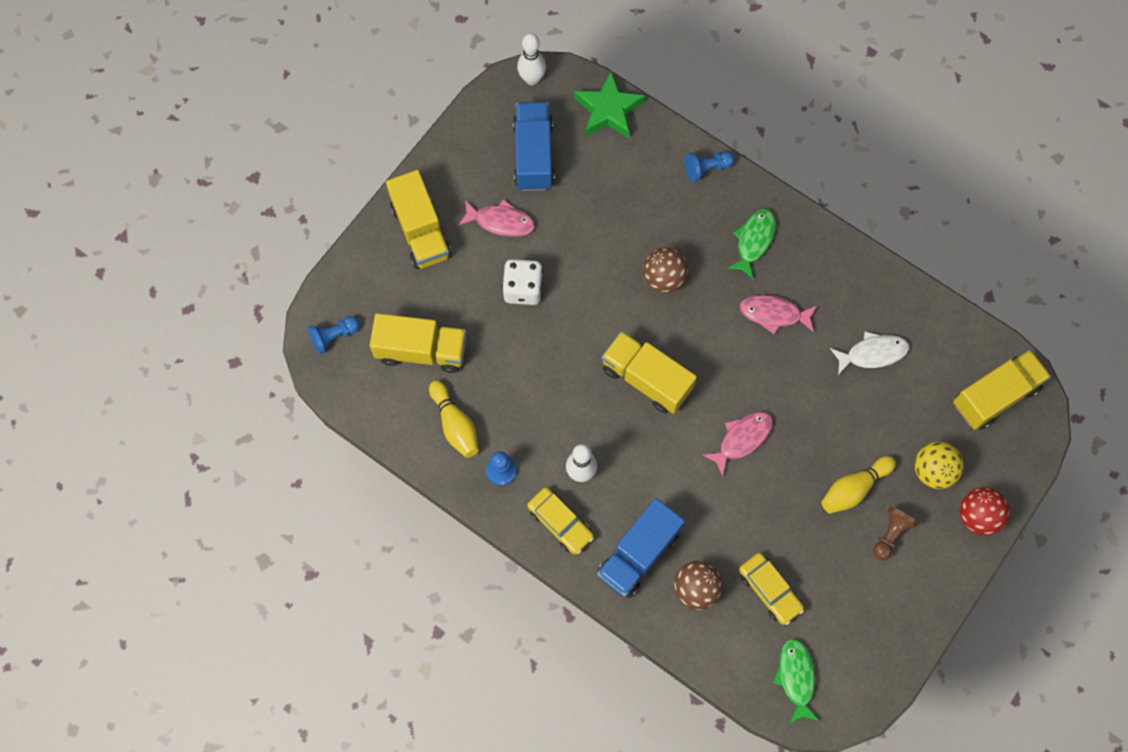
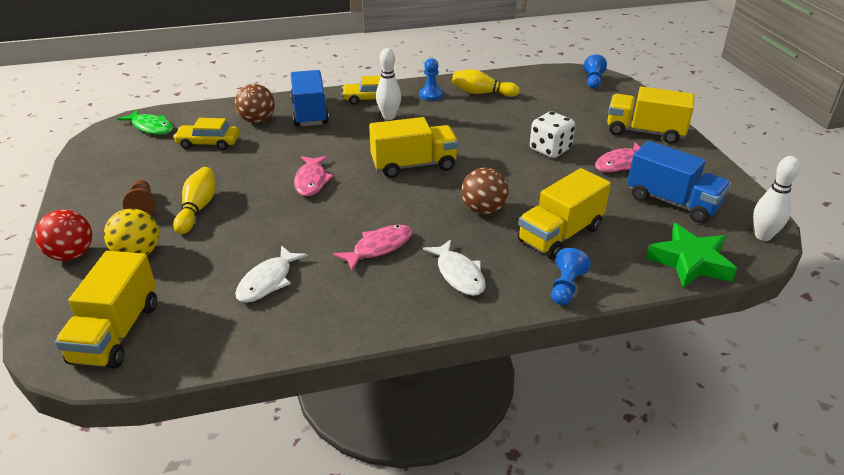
camera: 130 degrees right, 35 degrees down
yellow truck [370,313,466,373] -> yellow truck moved to [517,168,611,259]
green fish [727,209,776,279] -> white fish [423,239,485,296]

